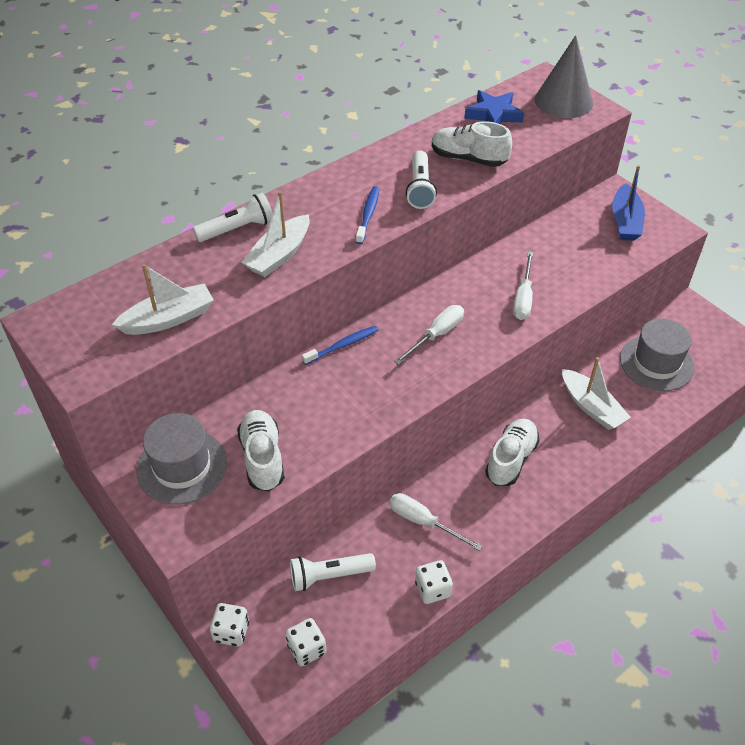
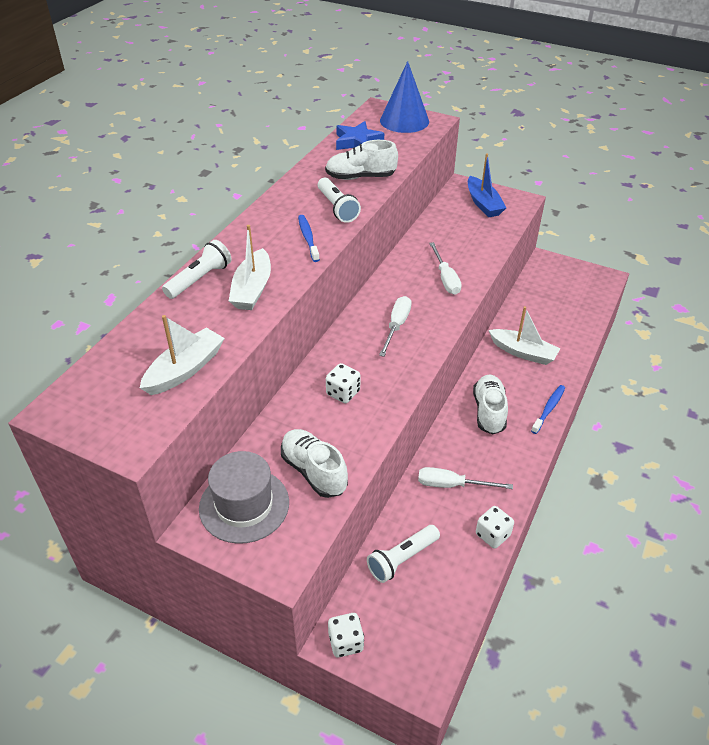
camera: 25 degrees left, 5 degrees down
white dice [285,618,326,666] -> white dice moved to [326,363,360,403]
blue toothbrush [302,326,378,365] -> blue toothbrush moved to [531,385,565,434]
grey cone [534,35,593,118] -> blue cone [380,61,429,133]
grey hat [620,318,694,391] -> none

